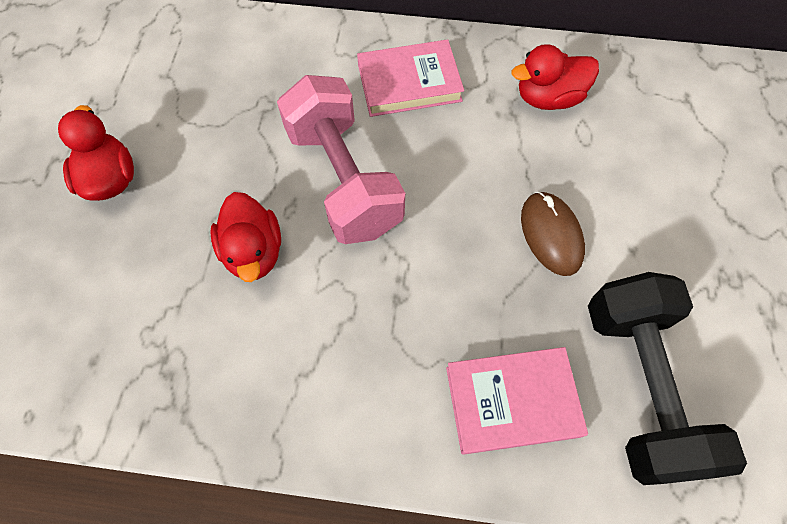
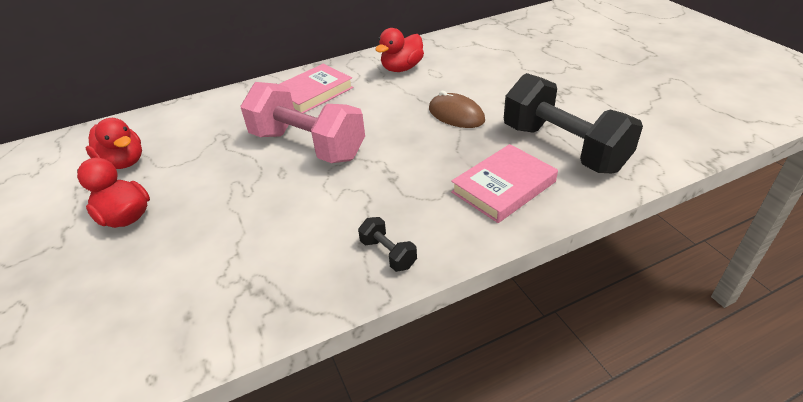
camera: 30 degrees left, 25 degrees down
red duck [210,192,281,282] -> red duck moved to [86,118,142,169]
none -> black dumbbell [358,217,417,272]

